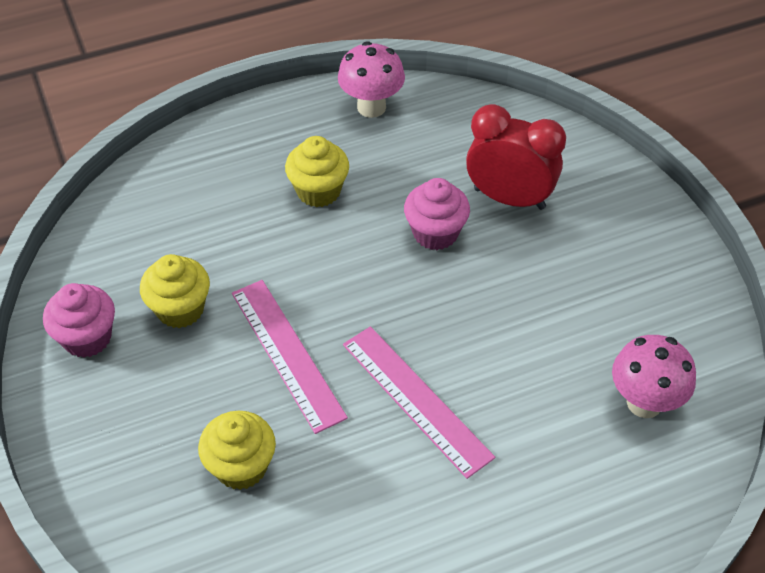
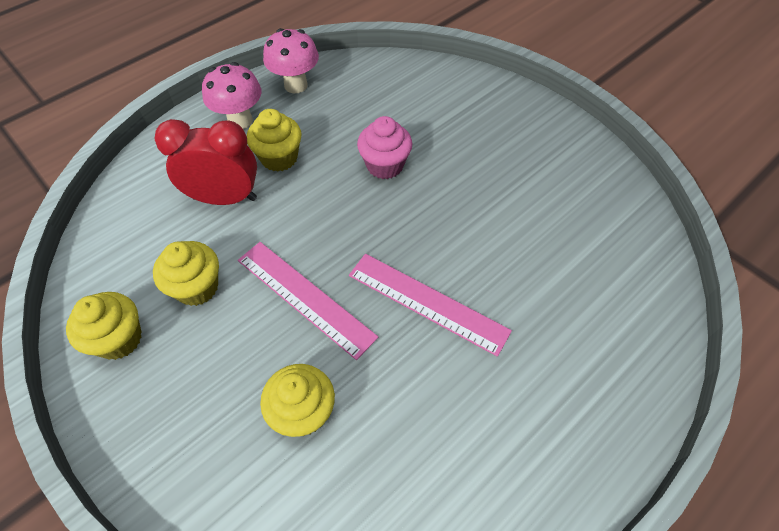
camera: 20 degrees left, 5 degrees up
pink cupcake [43,283,115,358] -> yellow cupcake [66,292,142,360]
red clock [466,104,566,210] -> red clock moved to [155,119,257,205]
pink mushroom [612,335,696,418] -> pink mushroom moved to [202,62,261,129]

